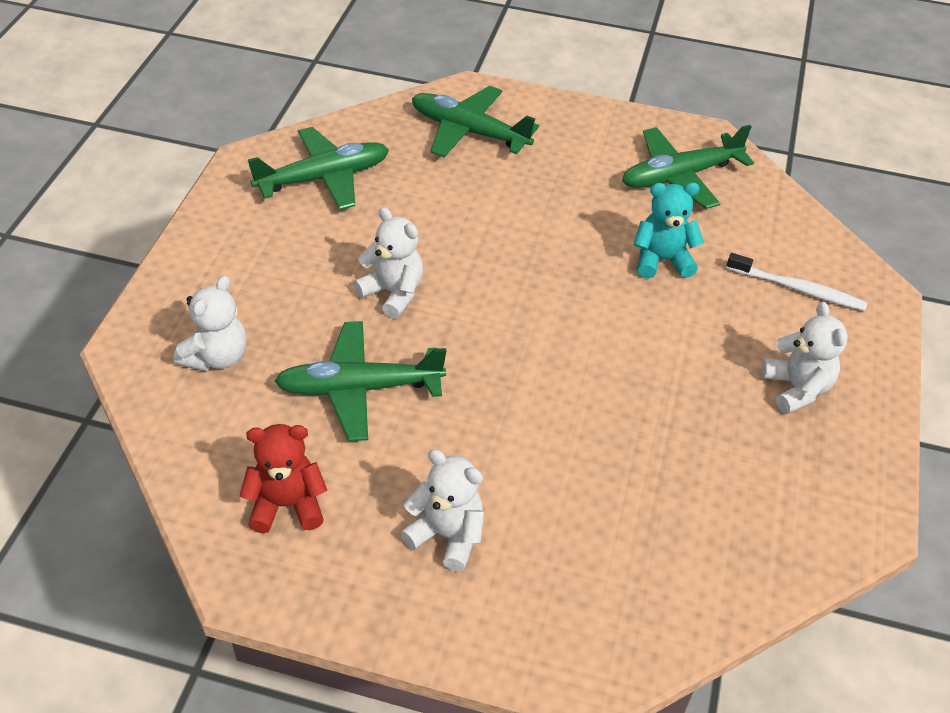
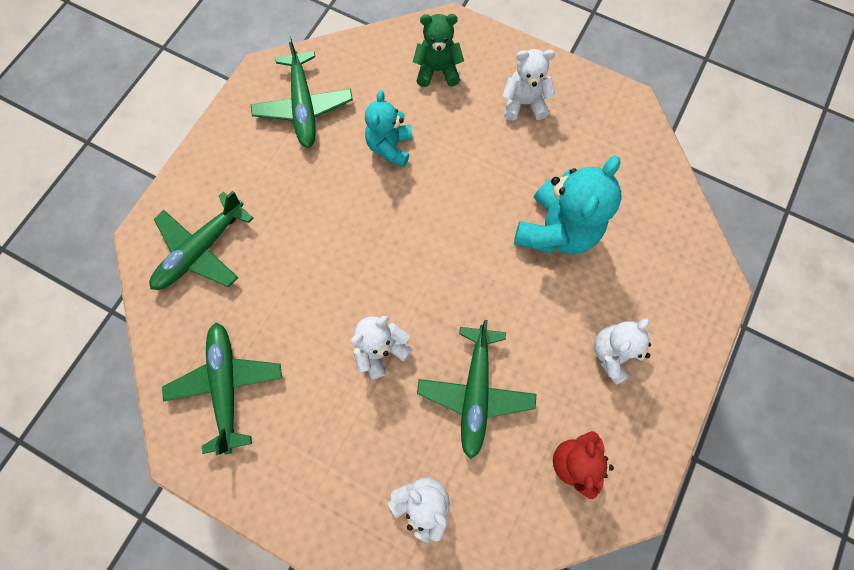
camera: 75 degrees left, 25 degrees up
white toothbrush [726,253,867,311] -> green teddy bear [413,14,464,87]
none -> turquoise teddy bear [514,155,622,254]

